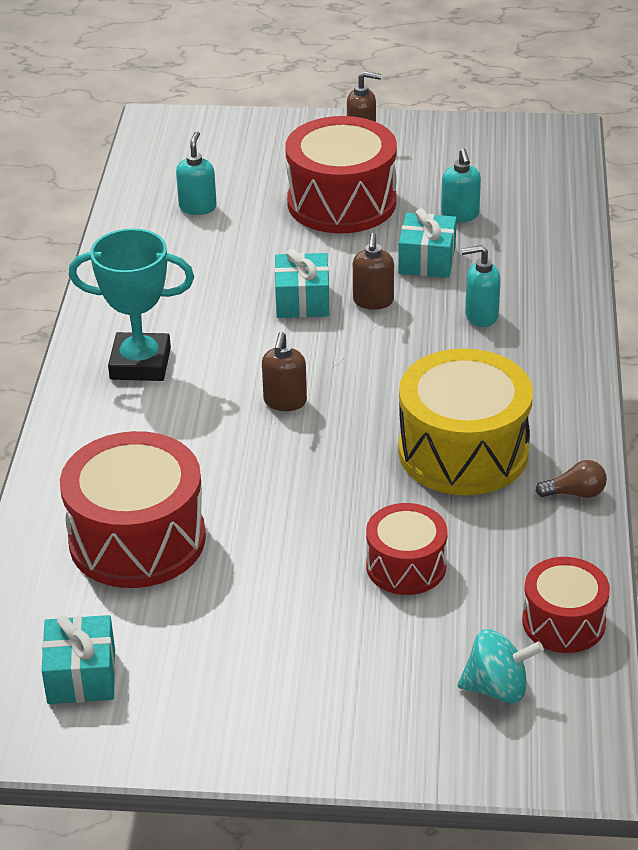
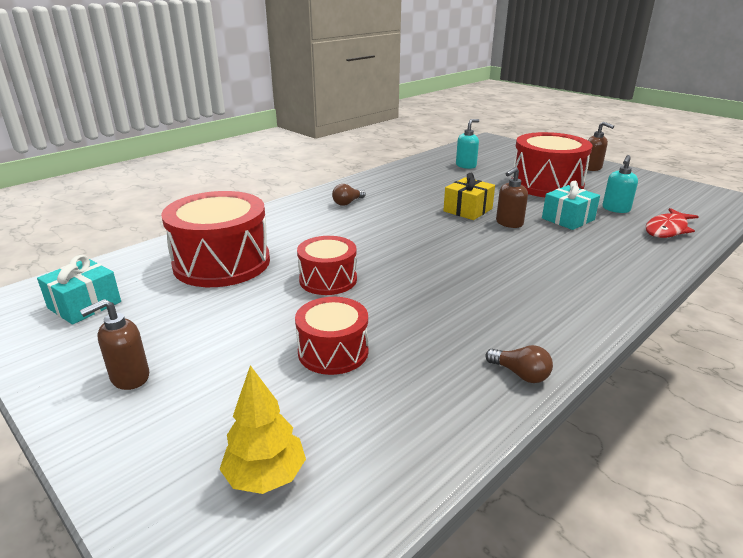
camera: 40 degrees right, 10 degrees down
turquoise trophy [69,228,194,381] -> brown light bulb [332,184,366,206]
brown soap dispenser [262,332,307,411] -> brown soap dispenser moved to [80,299,149,390]
turquoise gift [275,249,330,318] -> yellow gift [443,173,495,220]
yellow drum [398,348,533,495] -> none
turquoise spinning top [458,629,544,703] -> yellow tree [219,365,306,494]
turquoise soap dispenser [461,245,501,327] -> none
red drum [522,557,610,653] -> red drum moved to [297,236,357,295]
none -> red fish [645,208,699,238]

